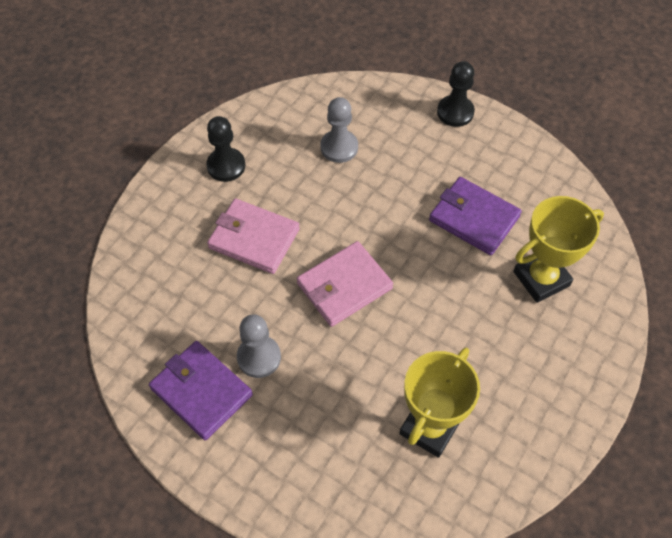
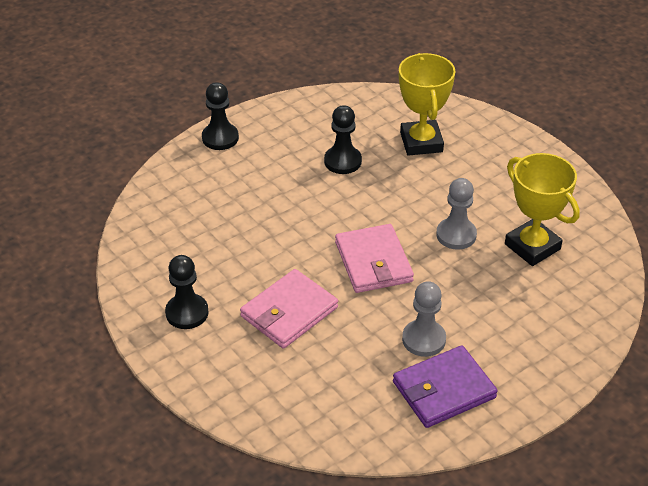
camera: 70 degrees left, 15 degrees down
grey pawn [320,97,358,163] -> grey pawn moved to [436,178,477,250]
purple wallet [429,177,522,255] -> black pawn [324,105,362,174]

